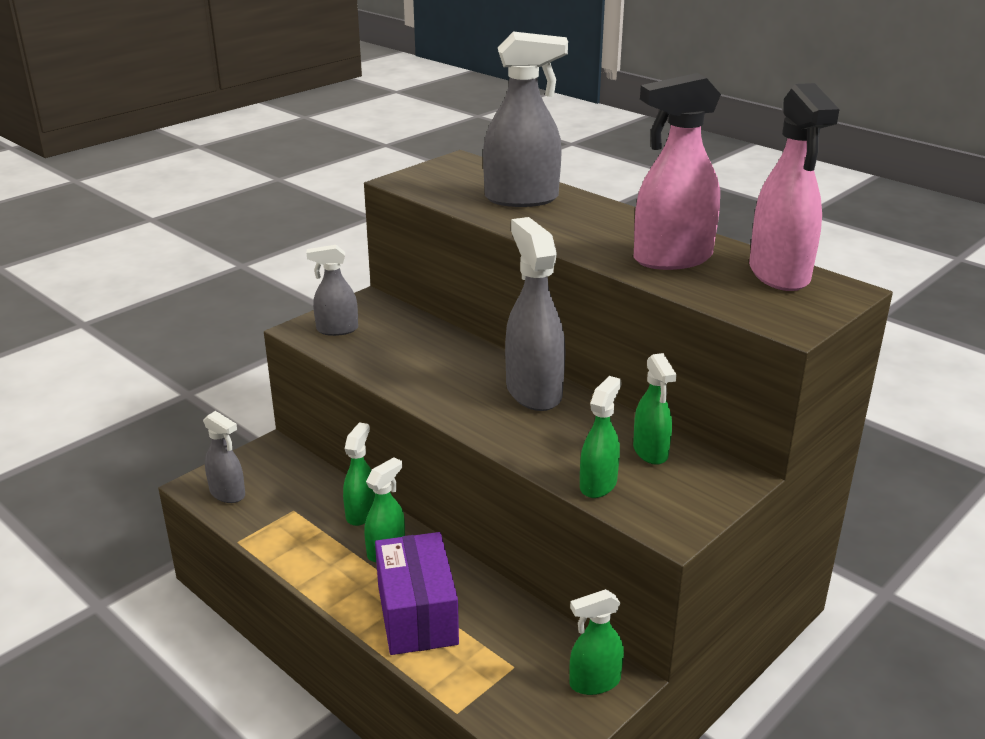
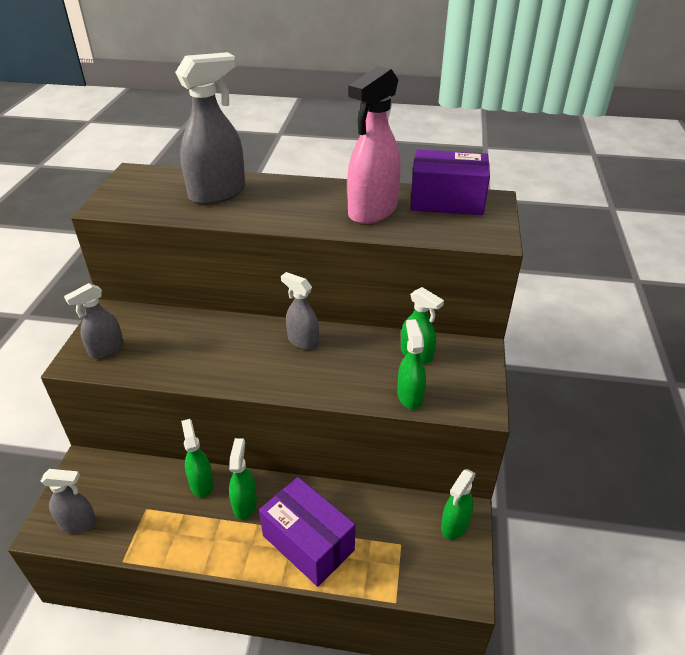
camera: 35 degrees left, 10 degrees up
grey spray bottle [505,217,565,411] -> grey spray bottle [281,272,319,350], size x0.57
pink spray bottle [749,83,839,291] -> purple box [410,149,490,215]

